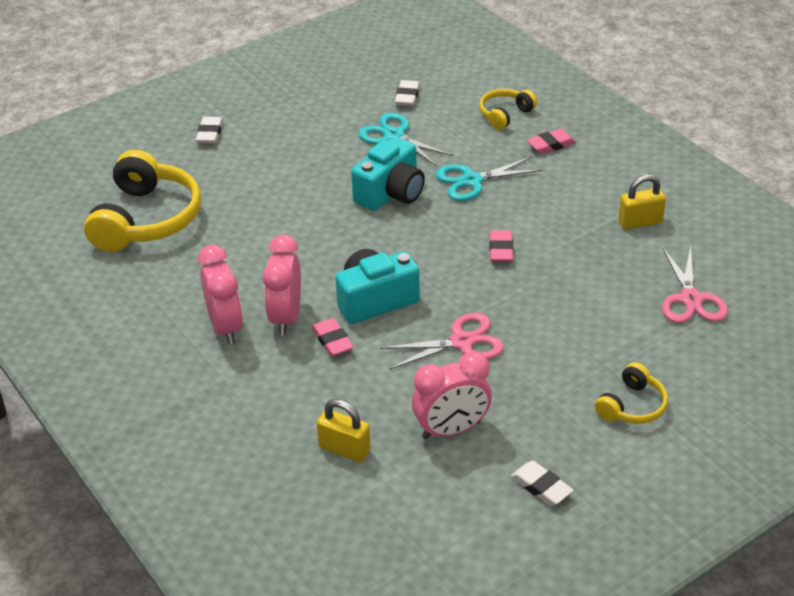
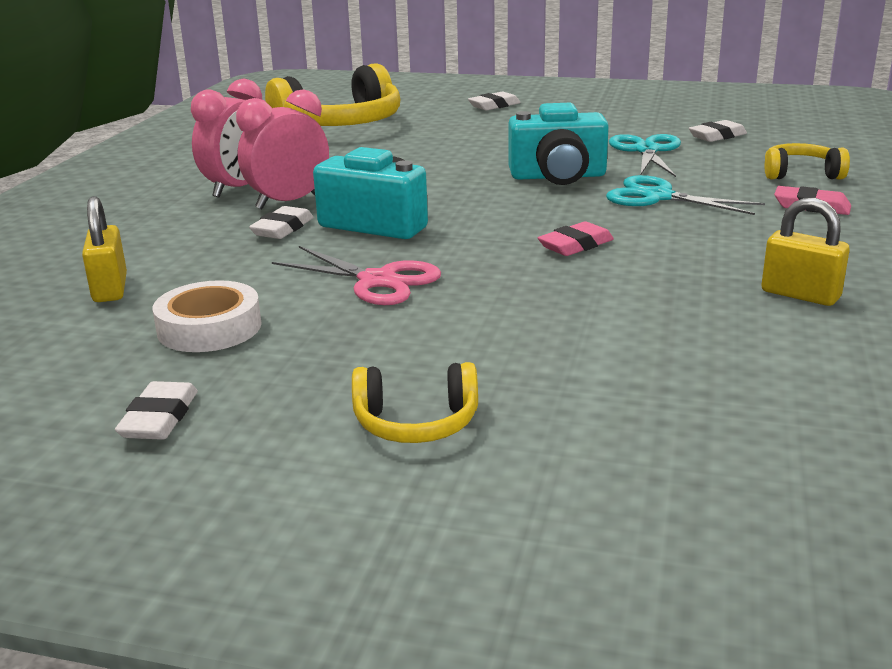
camera: 50 degrees right, 15 degrees down
pink eraser [312,318,354,356] -> white eraser [249,206,314,239]
pink clock [412,352,492,439] -> white tape [152,280,262,352]
pink scissors [662,246,728,323] -> none

